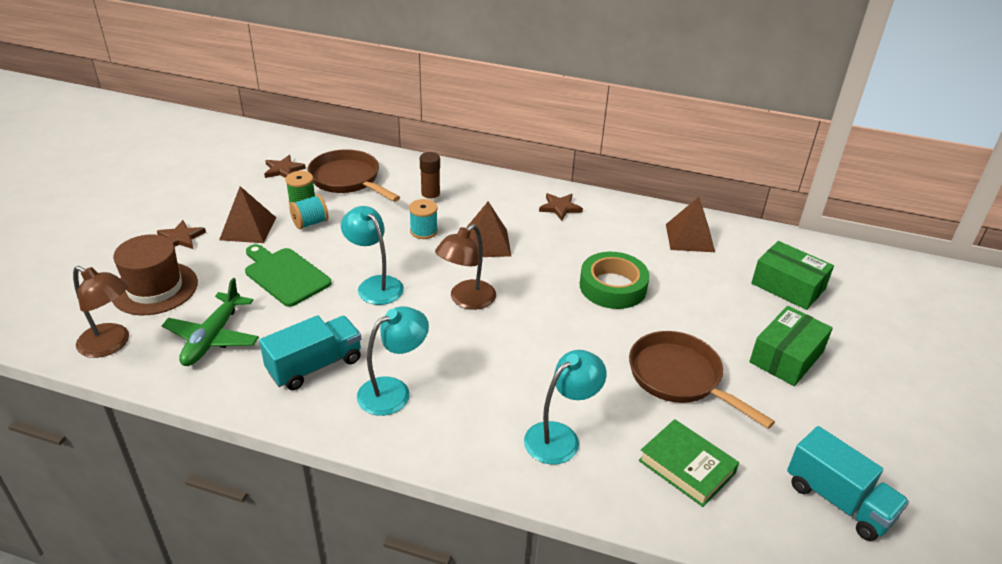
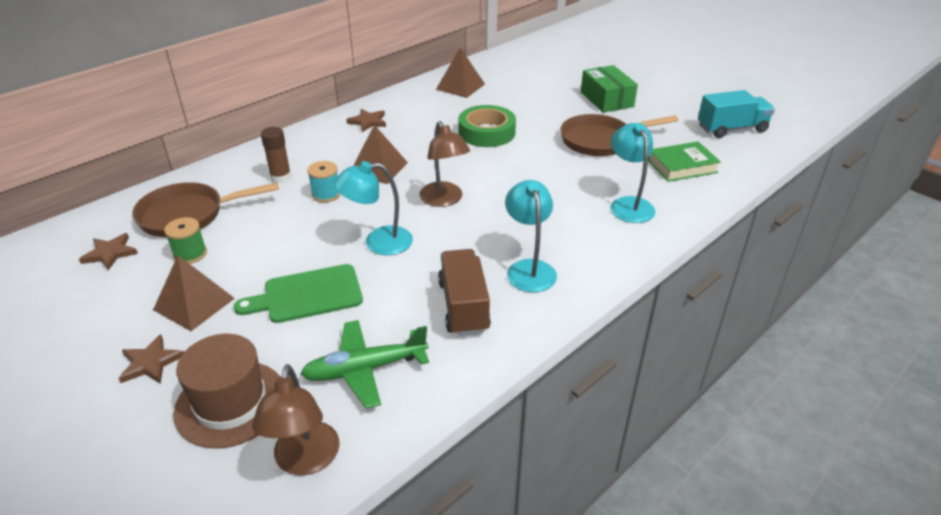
camera: 60 degrees left, 0 degrees up
brown lamp [73,266,129,358] -> brown lamp turned 120 degrees clockwise [252,364,340,476]
green plane [162,278,259,366] -> green plane turned 120 degrees clockwise [300,320,429,409]
turquoise truck [259,315,361,390] -> brown truck [438,249,491,336]
turquoise spool [289,195,328,229] -> none
green box [751,241,834,310] -> none

